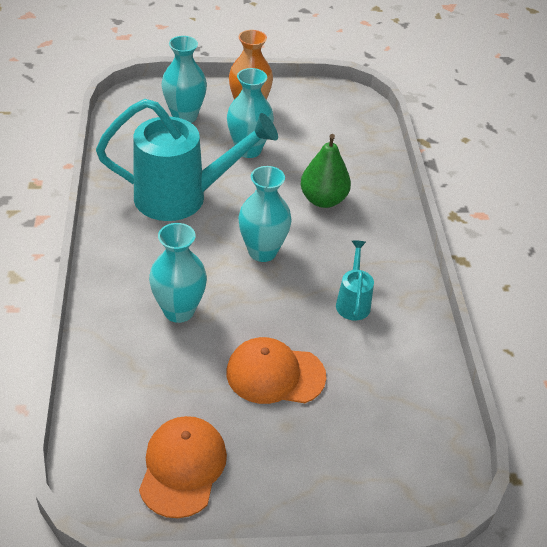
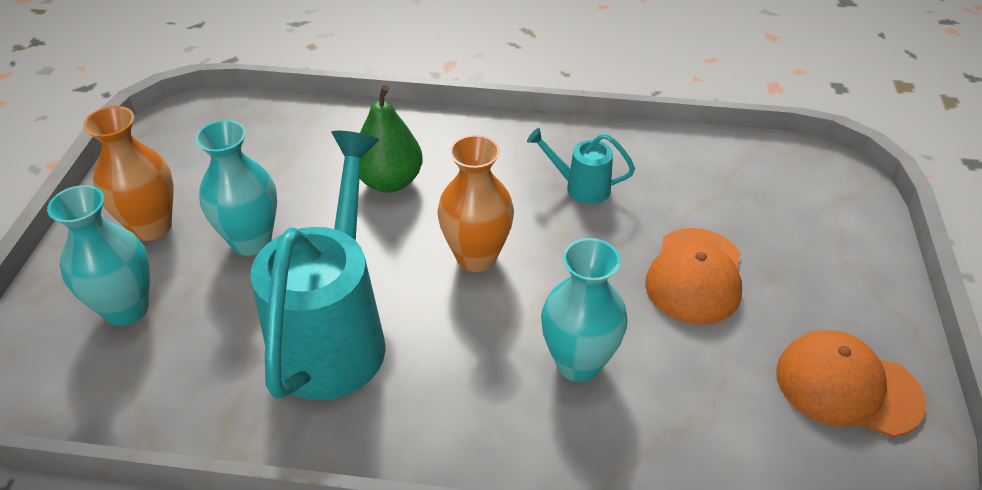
camera: 75 degrees left, 0 degrees up
turquoise vase [238,166,292,262] -> orange vase [437,135,514,272]

